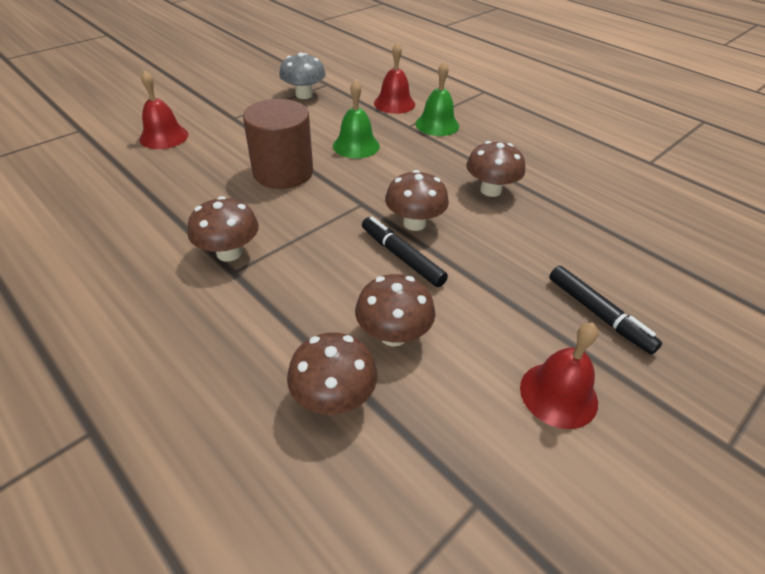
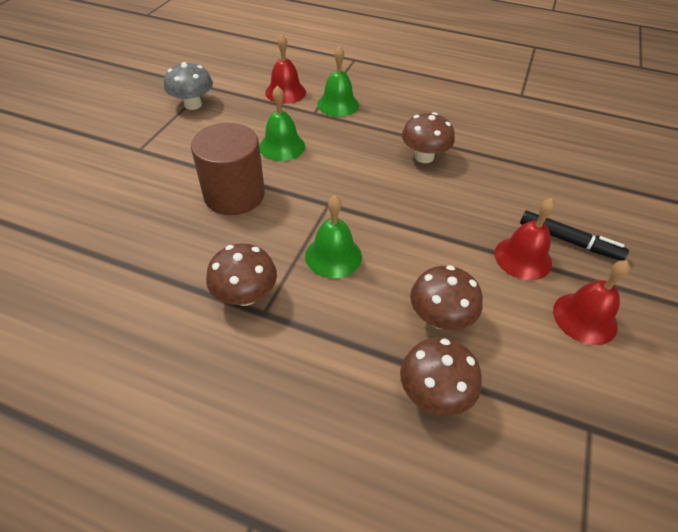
camera: 25 degrees left, 5 degrees up
red bell [139,70,188,149] -> red bell moved to [495,198,555,280]
black marker [362,217,448,287] -> none
brown mushroom [385,170,449,231] -> none
none -> green bell [305,195,362,278]

